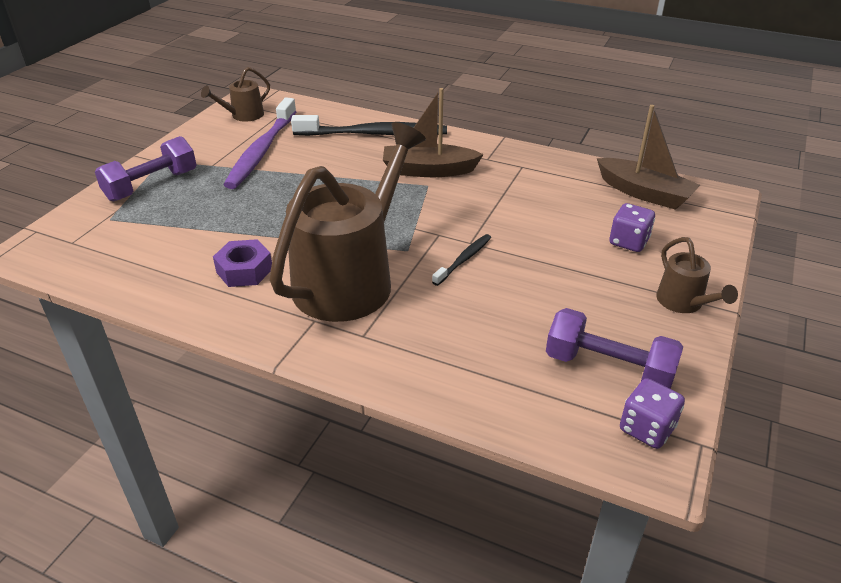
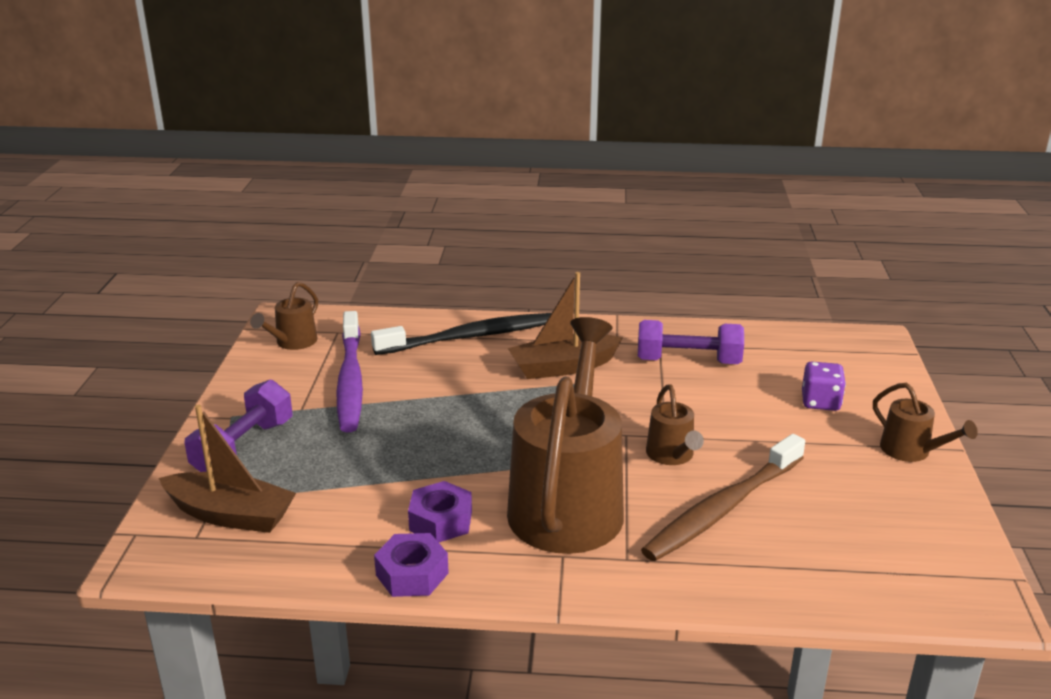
camera: 20 degrees left, 10 degrees down
black toothbrush [432,234,491,286] -> brown watering can [646,385,704,465]
purple dumbbell [546,308,683,389] -> purple dumbbell moved to [638,320,744,364]
brown boat [597,105,700,210] -> brown boat moved to [159,404,296,533]
purple dice [620,378,685,449] -> none
none -> purple nut [374,533,449,597]
none -> brown toothbrush [641,434,805,561]

